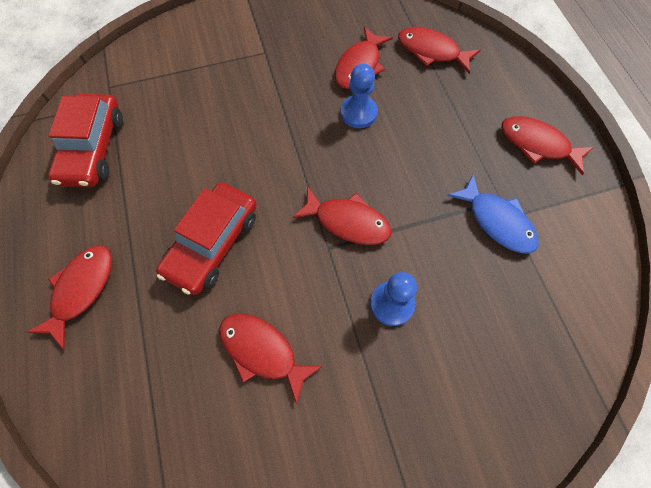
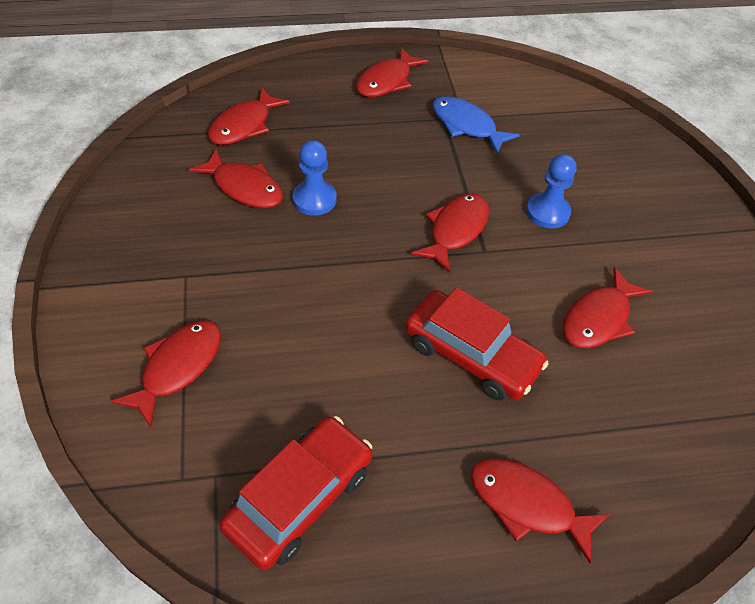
camera: 85 degrees left, 15 degrees down
red car [48,94,123,187] -> red car turned 60 degrees counterclockwise [219,416,372,570]
blue fish [447,174,539,253] -> blue fish turned 105 degrees counterclockwise [433,96,520,154]
none -> red fish [111,320,221,427]

